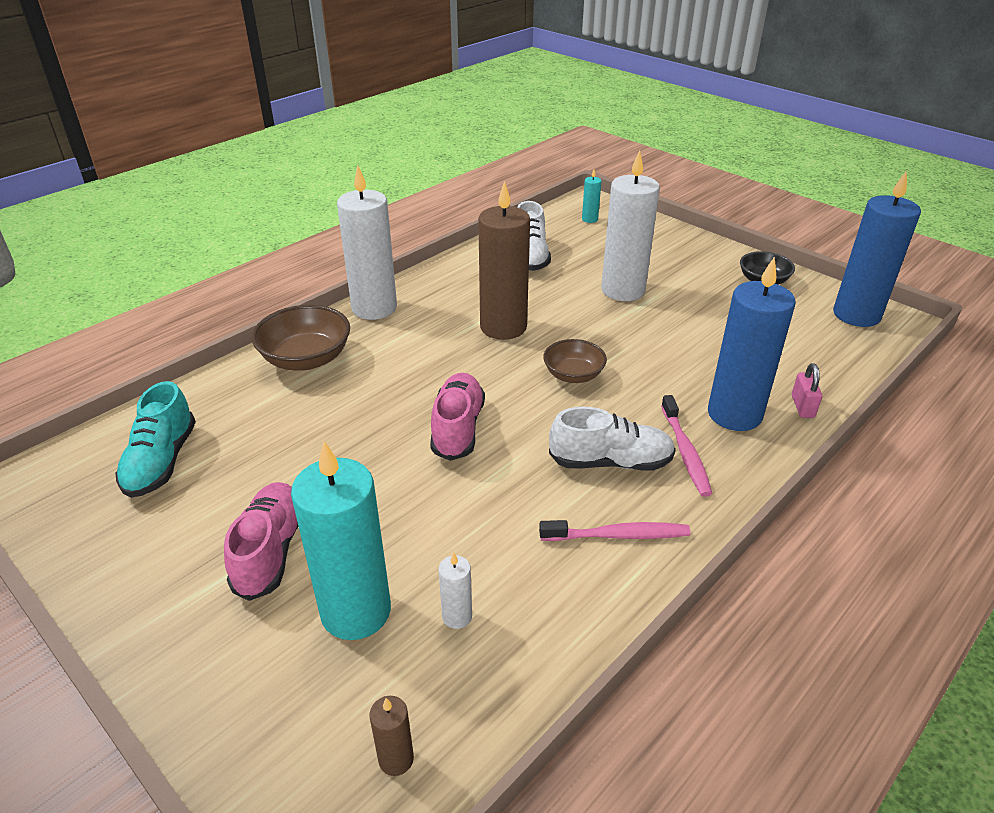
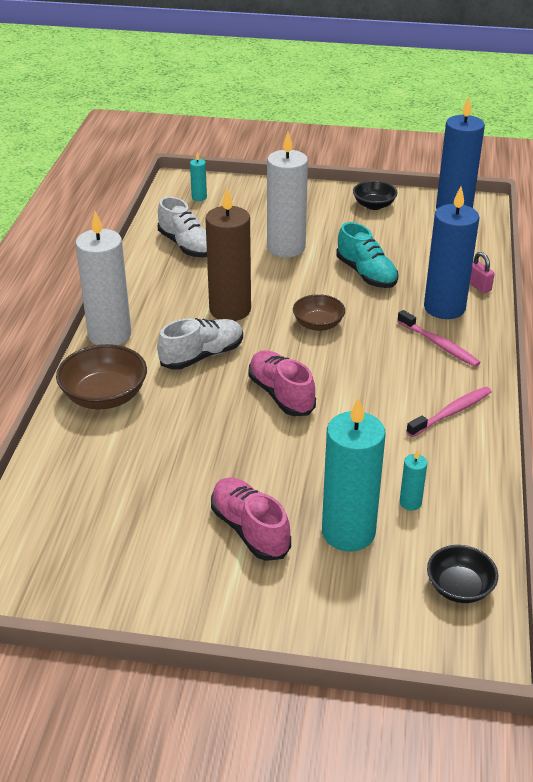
camera: 35 degrees left, 0 degrees up
turquoise shoe [115,381,196,498] -> turquoise shoe moved to [336,222,399,288]
brown candle [370,696,414,776] -> black bowl [427,545,498,603]
white candle [439,553,472,629] -> turquoise candle [400,449,427,511]
white shoe [549,407,676,471] -> white shoe moved to [157,318,243,370]

